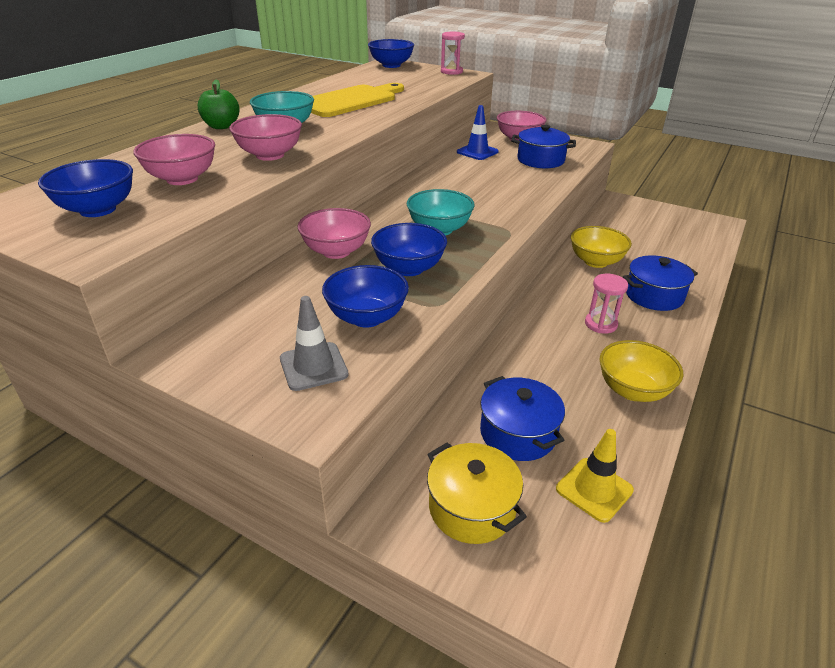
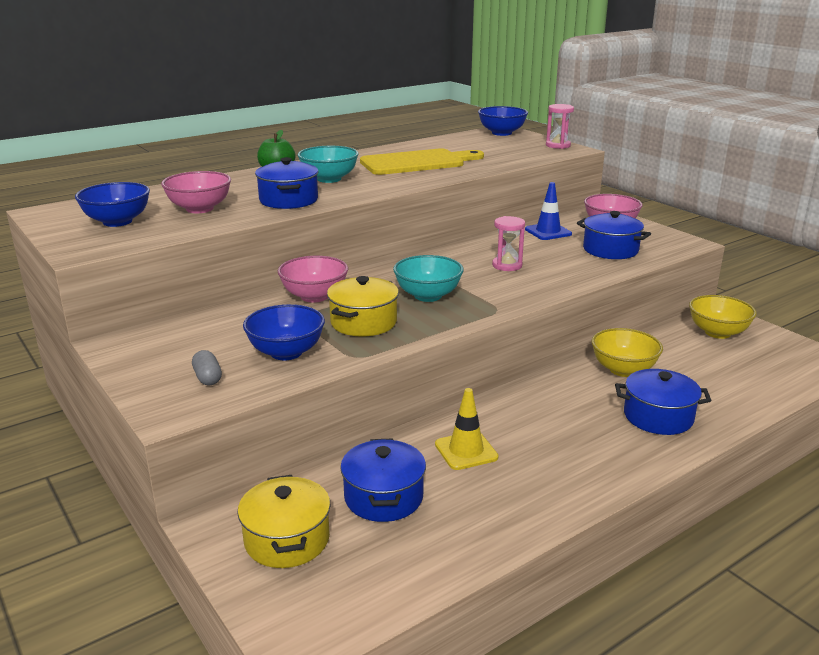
camera: 25 degrees right, 10 degrees down
pink bowl [229,114,302,161] -> blue pot [255,157,319,209]
grey traffic cone [280,296,349,391] -> grey capsule [192,350,222,385]
blue bowl [371,223,447,276] -> yellow pot [327,276,399,336]
yellow traffic cone [556,429,634,523] -> yellow traffic cone moved to [435,388,498,470]
pink hourglass [585,274,628,334] -> pink hourglass moved to [492,216,525,271]
yellow bowl [599,340,683,402] -> yellow bowl moved to [689,295,757,339]

